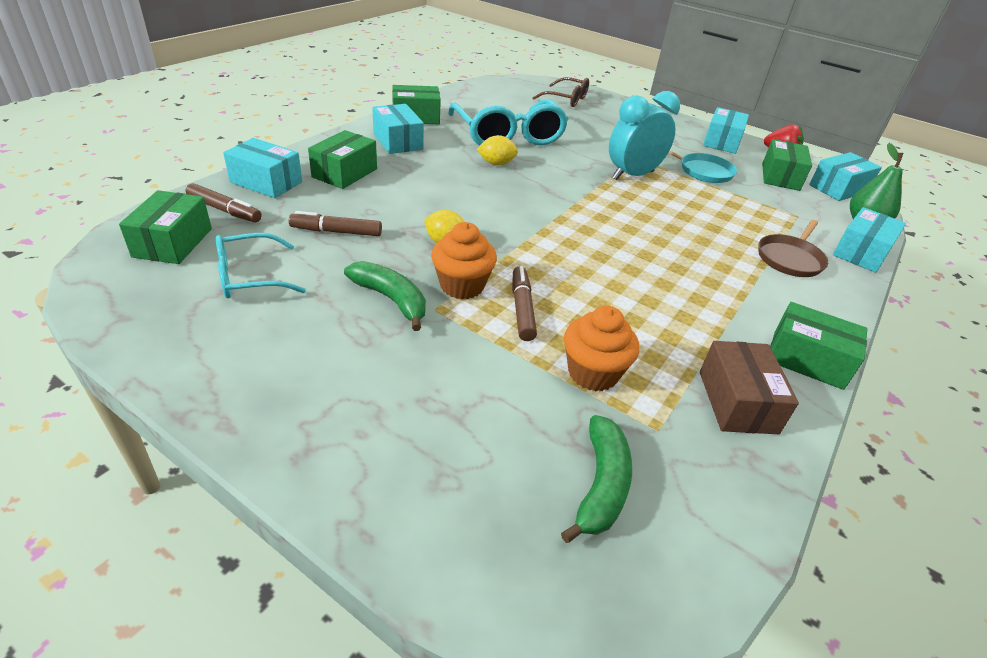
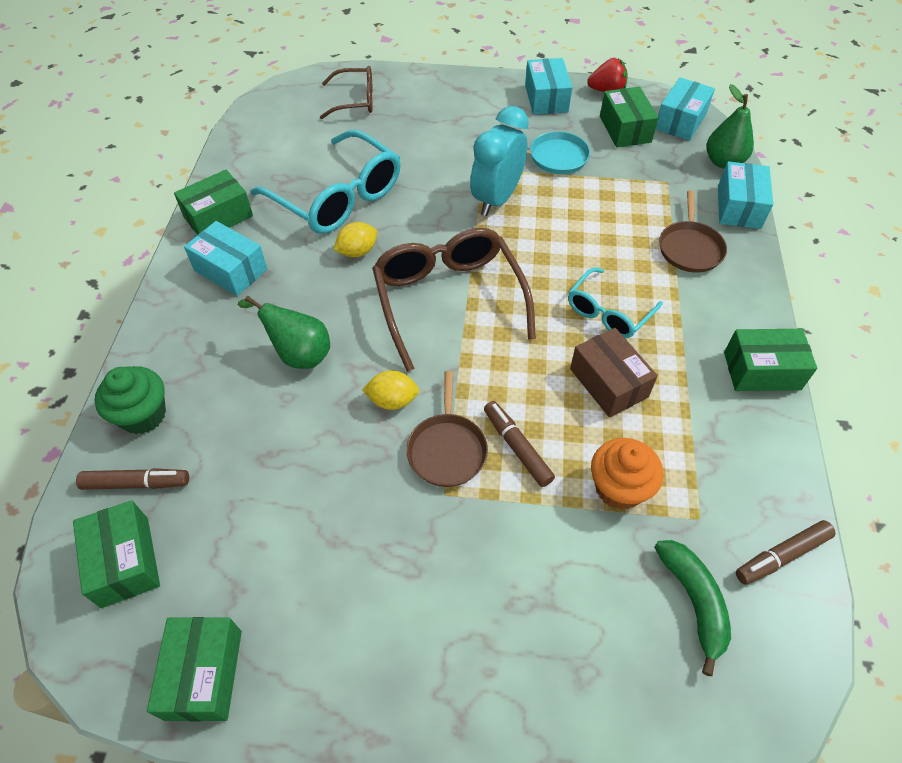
camera: 25 degrees left, 15 degrees up
turquoise glasses [216,233,306,298] -> turquoise glasses moved to [568,267,663,338]
turquoise box [223,138,302,198] -> green cupcake [95,366,166,434]
brown marker [289,211,382,236] -> brown marker moved to [736,520,836,585]
green box [308,130,377,189] -> green box moved to [147,617,242,721]
green banana [344,261,426,331] -> none
orange cupcake [431,222,497,299] -> brown pan [406,371,488,487]
brown box [700,341,799,434] -> brown box moved to [570,328,658,417]
none -> green pear [238,296,330,369]
none -> brown glasses [372,228,536,372]

